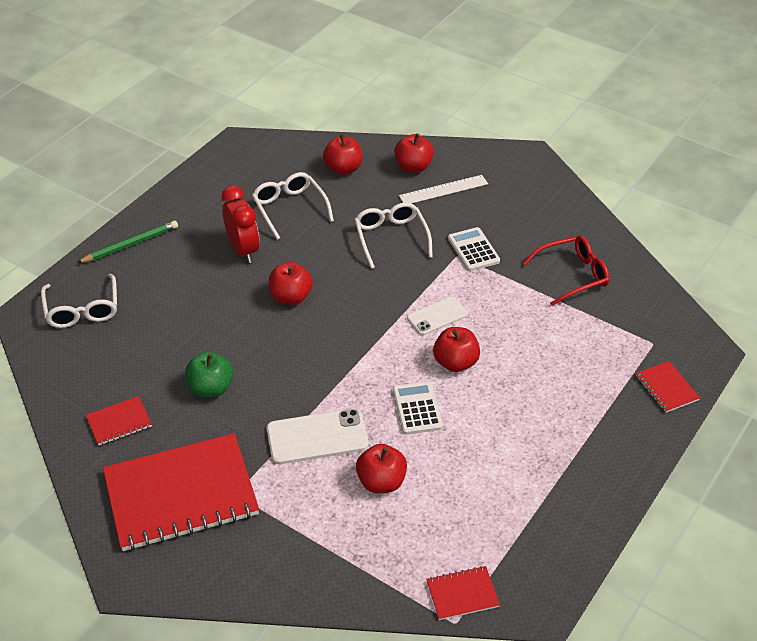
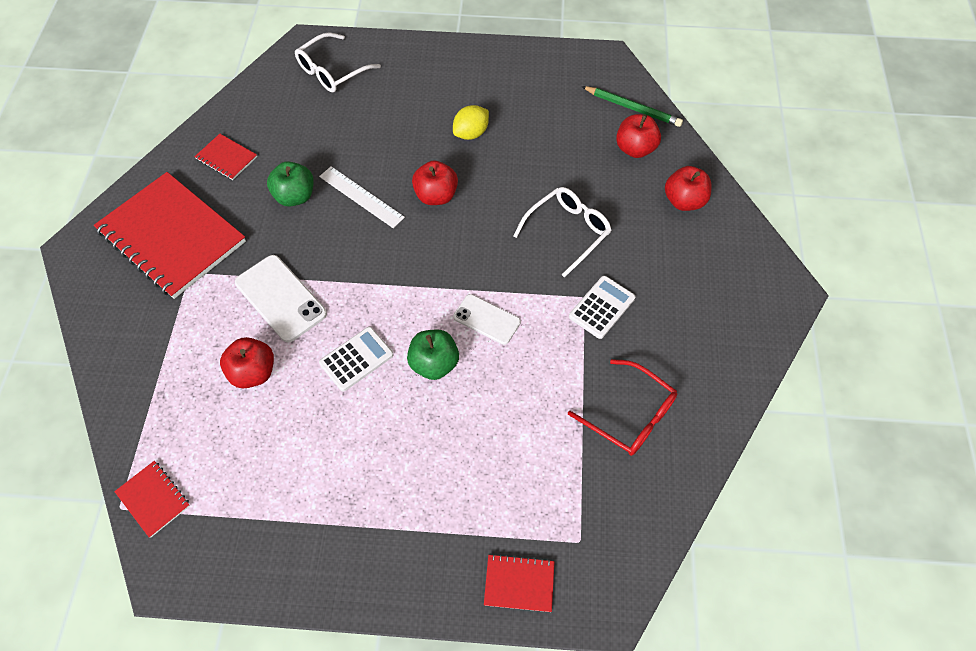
camera: 60 degrees right, 15 degrees up
green pencil [77,220,178,263] -> green pencil moved to [581,86,683,127]
red clock [221,186,260,263] -> yellow lemon [453,105,489,140]
white glasses [252,172,334,240] -> none
white ruler [399,175,488,203] -> white ruler moved to [319,166,405,228]
red apple [433,327,480,372] -> green apple [407,330,459,380]
red notebook [636,361,700,413] -> red notebook turned 60 degrees clockwise [484,554,555,612]

